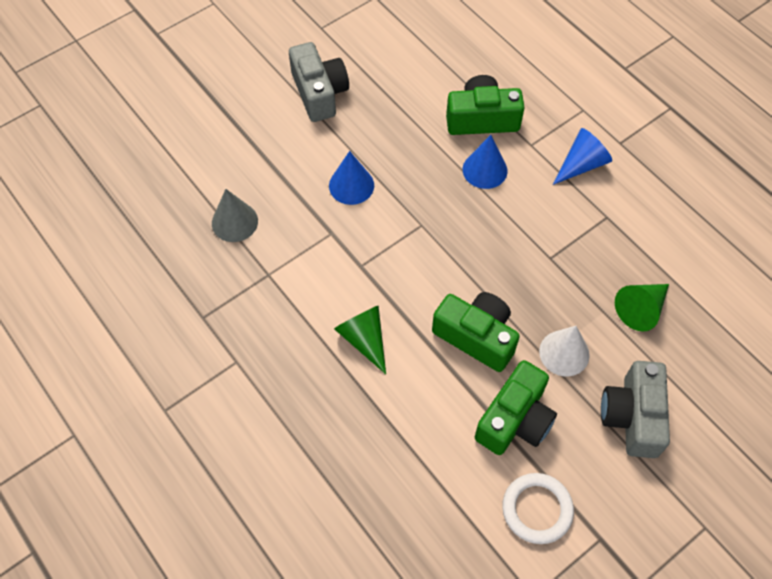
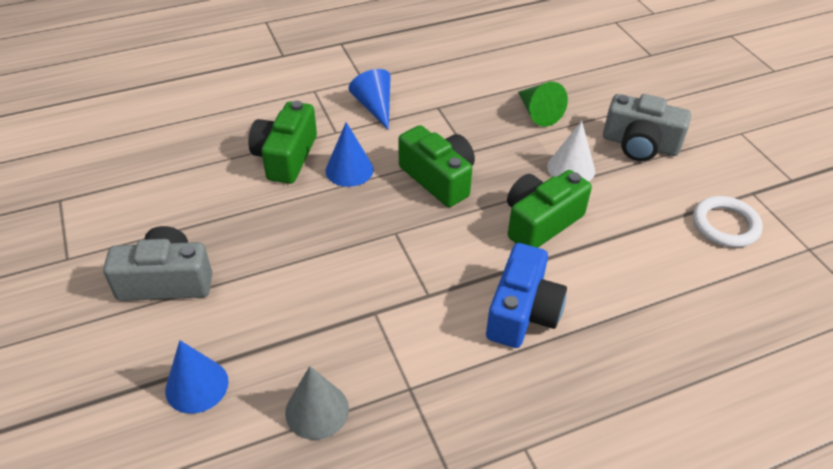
camera: 75 degrees left, 15 degrees down
blue cone [329,151,374,205] -> blue cone moved to [165,340,229,414]
green cone [334,306,386,374] -> blue camera [486,243,567,348]
green camera [475,360,557,455] -> green camera moved to [399,125,475,207]

